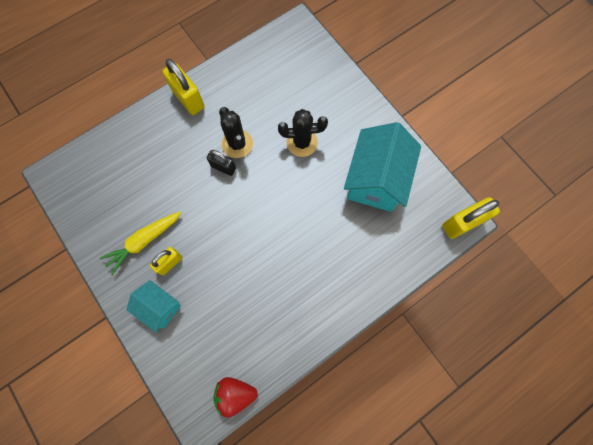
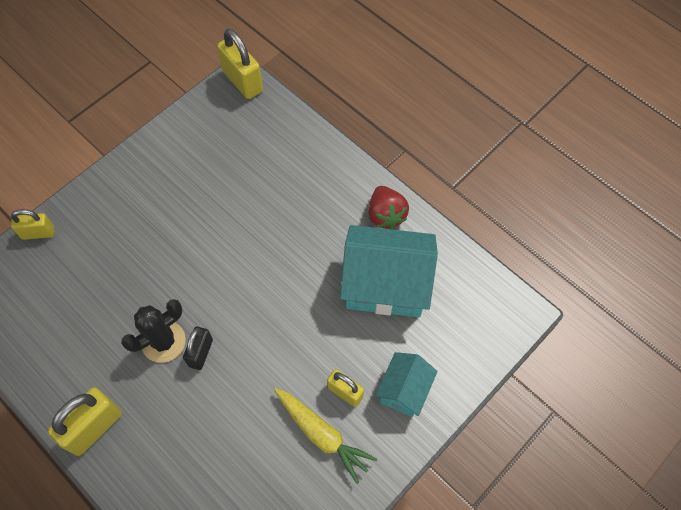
camera: 100 degrees left, 10 degrees down
red strawberry [213,377,258,418] -> red strawberry moved to [369,186,409,229]
black cactus [278,109,328,157] -> none
turquoise house [344,122,421,212] -> turquoise house moved to [340,225,438,317]
none -> yellow padlock [11,209,54,240]

